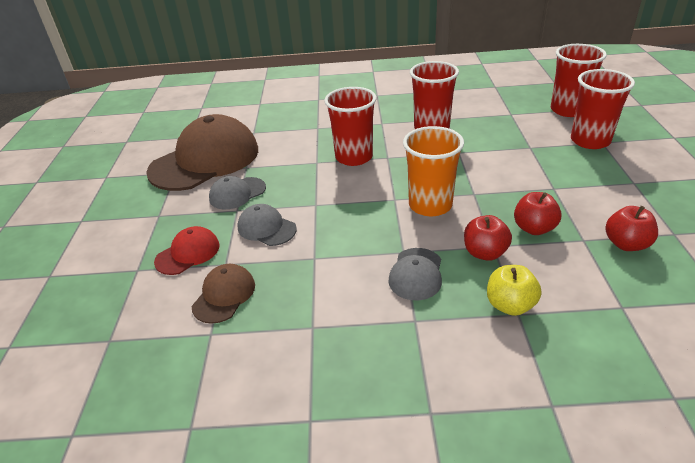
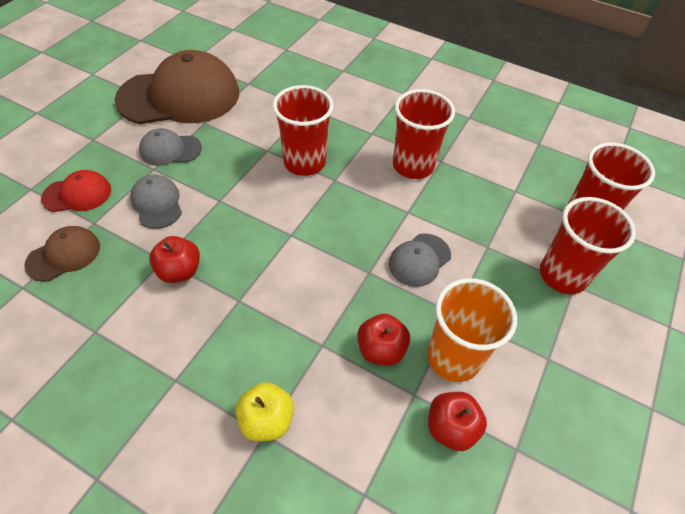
camera: 25 degrees right, 15 degrees up
grey cap [388,248,442,300] -> grey cap moved to [389,233,451,287]
orange cup [403,126,464,216] -> orange cup moved to [427,278,517,382]
red apple [464,215,512,261] -> red apple moved to [149,236,200,283]

